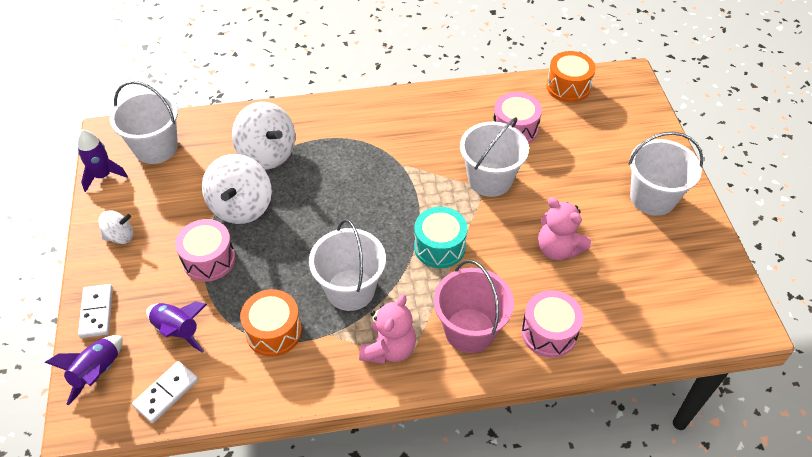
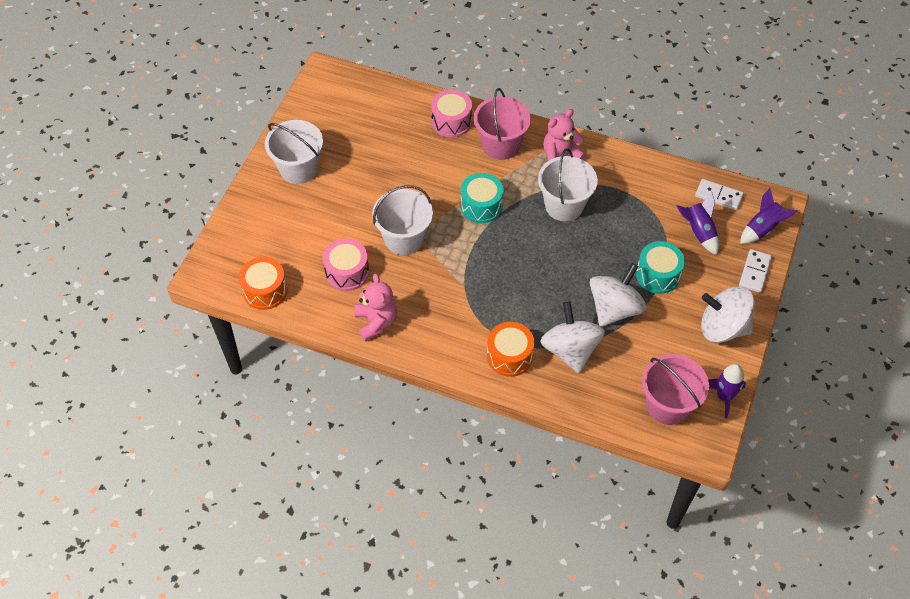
camera: 150 degrees left, 5 degrees up
white spinning top [98,210,133,244] -> white spinning top [701,286,755,343], size x1.85
white bucket [110,81,178,164] -> pink bucket [642,354,709,425]
white domino [132,361,199,423] -> white domino turned 45 degrees clockwise [695,179,744,210]
pink drum [175,219,235,282] -> turquoise drum [636,241,685,294]
orange drum [240,289,302,357] -> orange drum moved to [487,322,534,377]
pink teddy bear [538,197,591,260] -> pink teddy bear moved to [354,274,397,341]

